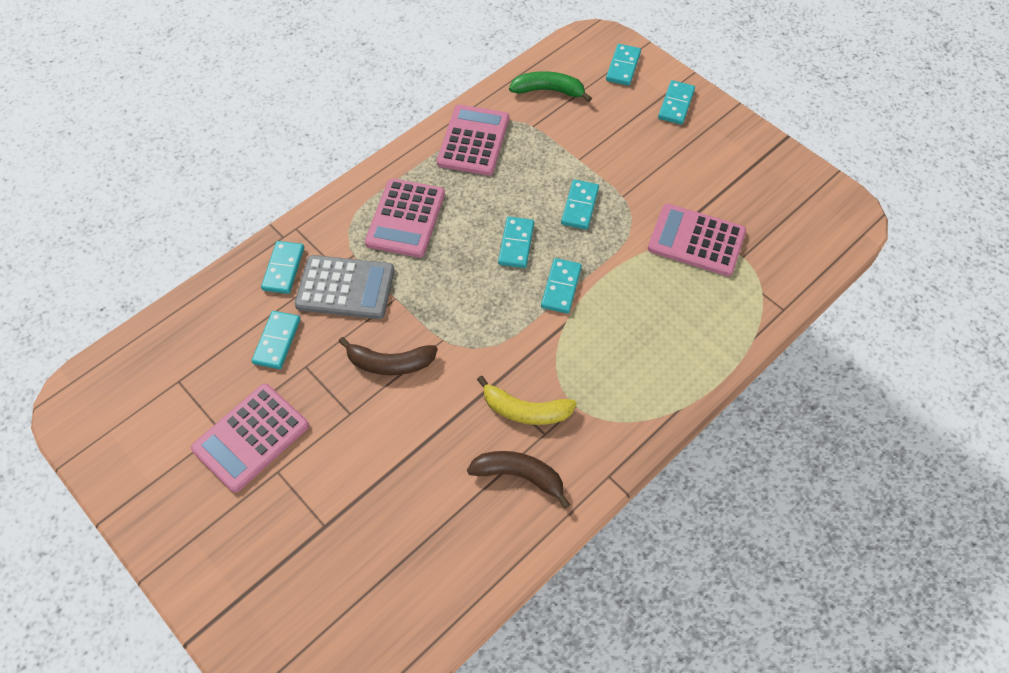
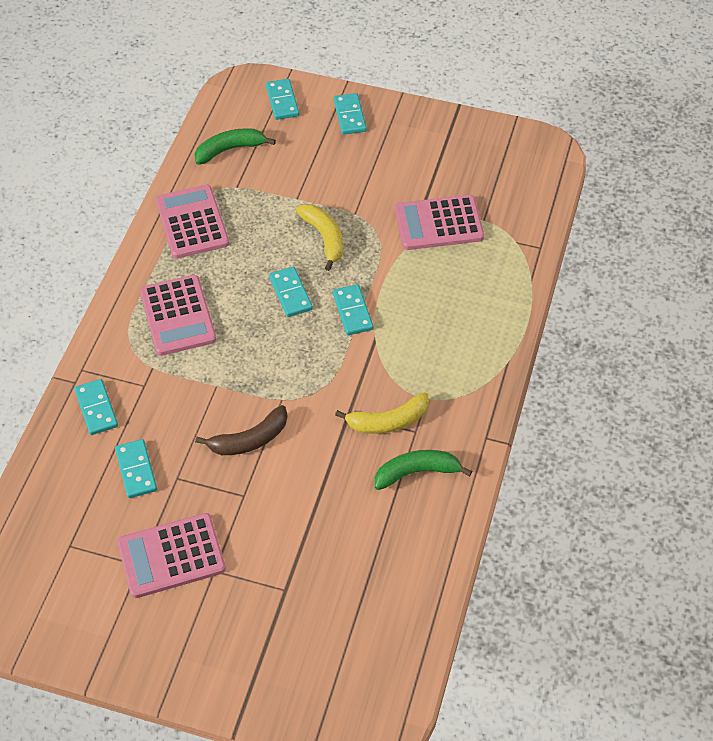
camera: 30 degrees left, 5 degrees down
pink calculator [191,384,309,492] -> pink calculator turned 60 degrees clockwise [117,513,226,598]
grey calculator [295,255,395,319] -> none
brown banana [467,451,570,509] -> green banana [375,450,472,490]
turquoise domino [561,180,599,230] -> yellow banana [295,204,343,271]

